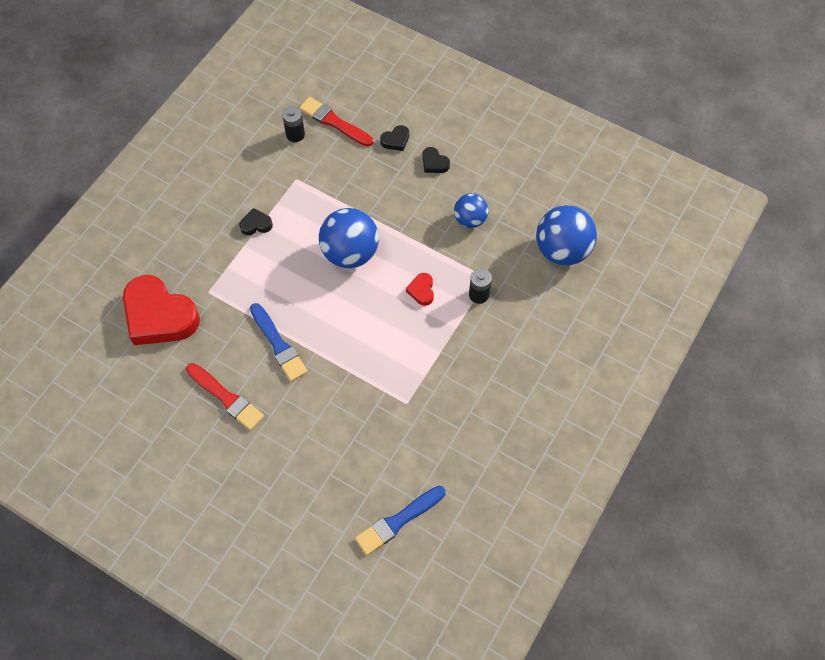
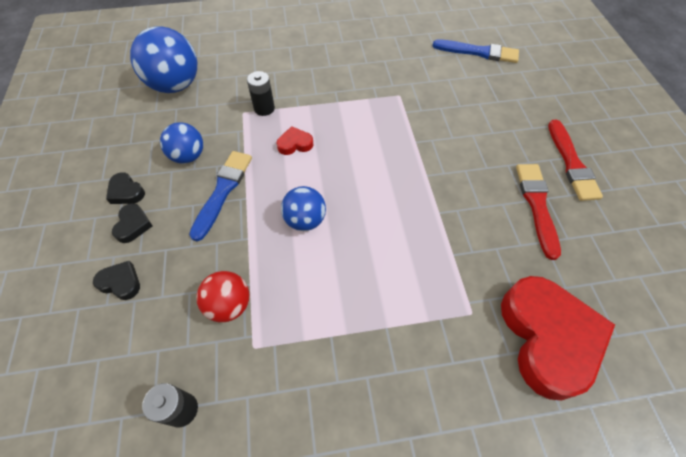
camera: 130 degrees left, 5 degrees down
black heart [239,208,273,235] -> black heart moved to [106,172,145,204]
blue brush [250,303,308,382] -> blue brush moved to [189,151,252,241]
red brush [299,97,373,146] -> red brush moved to [548,120,603,201]
blue ball [319,208,379,268] -> blue ball [281,186,326,231], size x0.59
red heart [406,273,434,306] -> red heart turned 150 degrees counterclockwise [277,126,313,155]
none -> red ball [196,271,249,322]

